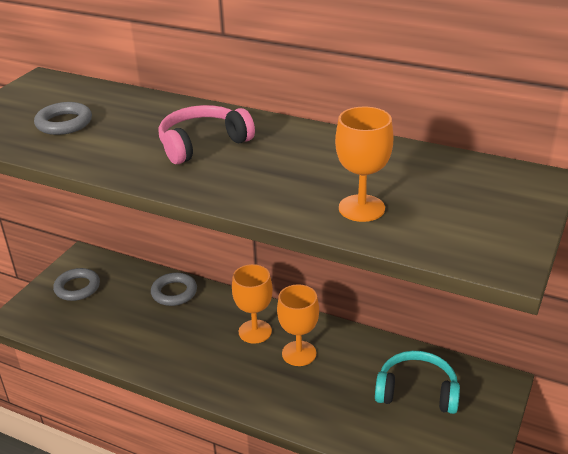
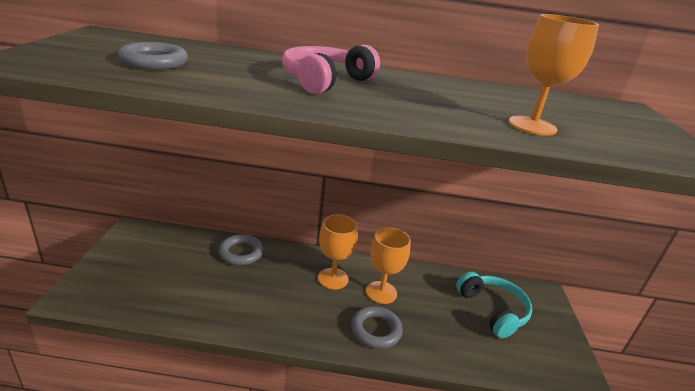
camera: 25 degrees left, 5 degrees down
grey ring [53,268,100,301] -> grey ring moved to [351,306,403,349]
turquoise headphones [375,351,460,414] -> turquoise headphones turned 75 degrees clockwise [456,272,532,338]

